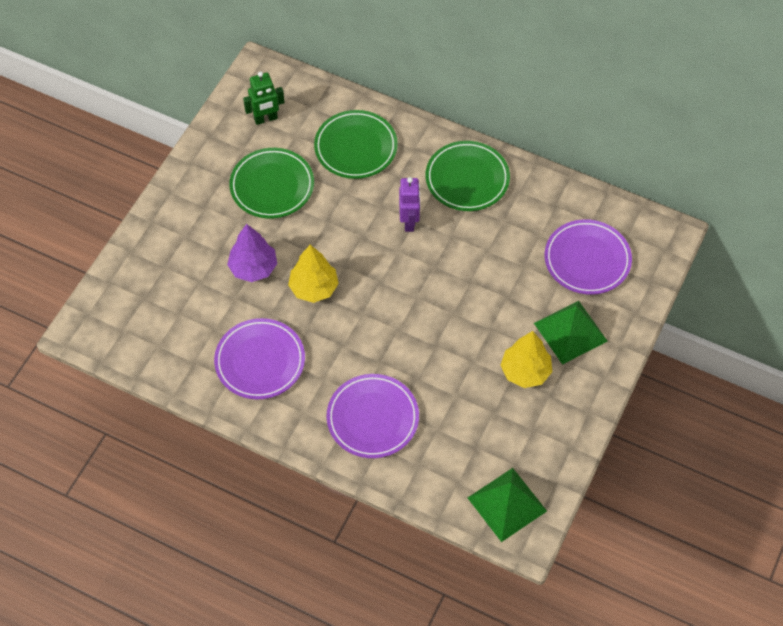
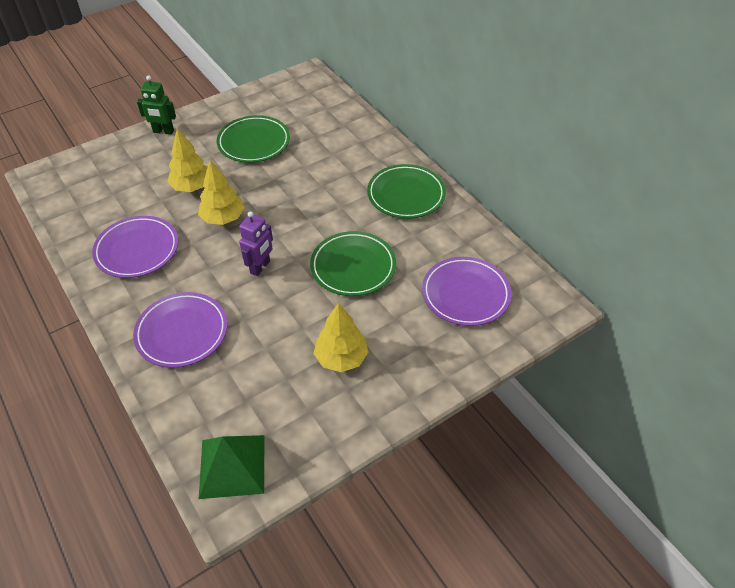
camera: 30 degrees right, 10 degrees down
purple tree [227,224,277,282] -> yellow tree [167,128,208,192]
green robot [243,71,285,125] -> green robot moved to [137,75,176,135]
green plate [314,110,398,179] -> green plate moved to [310,231,396,296]
purple robot [399,177,420,232] -> purple robot moved to [239,211,273,276]
green pyramid [534,301,607,365] -> none

